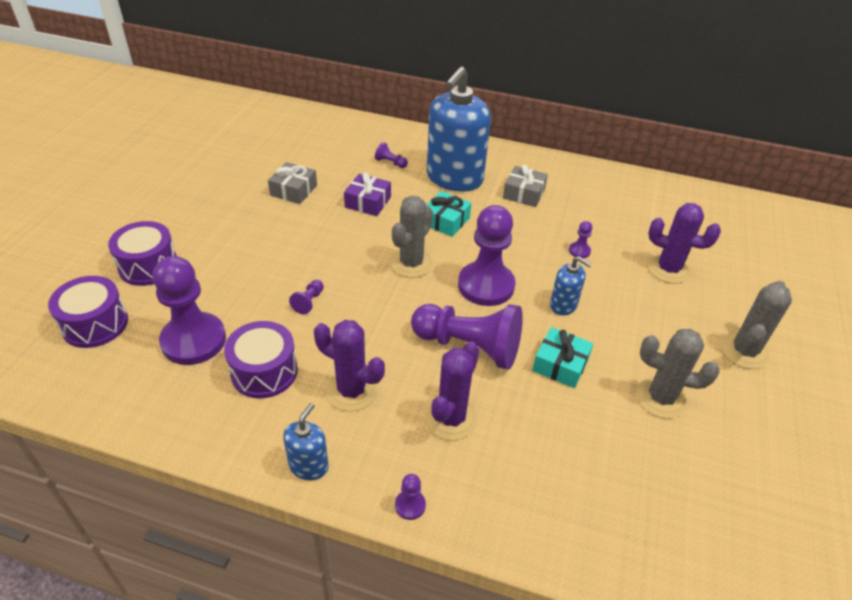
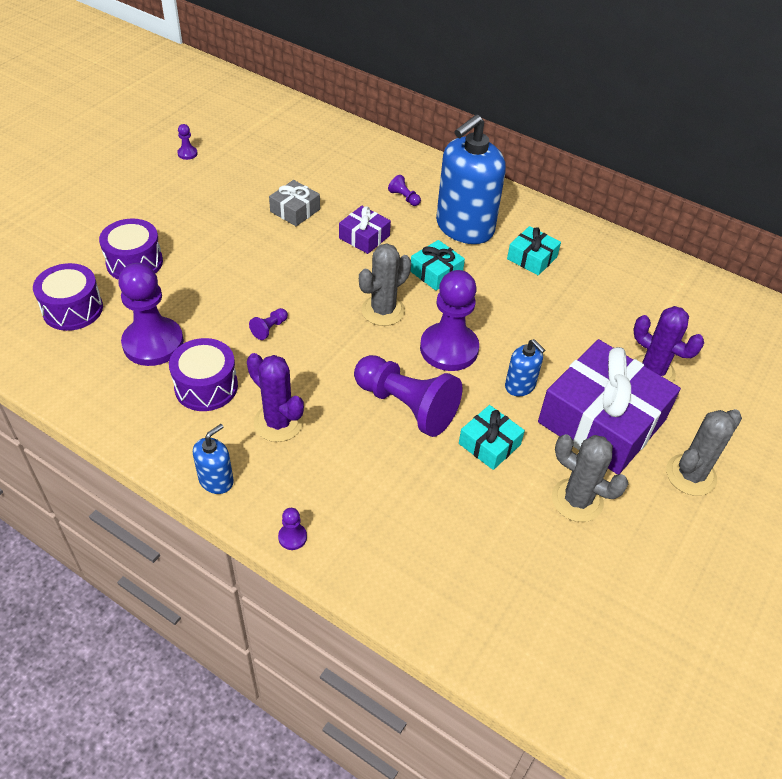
camera: 15 degrees right, 5 degrees up
purple cactus [425,342,479,441] -> none
grey gift [503,165,548,207] -> turquoise gift [507,226,561,275]
purple pawn [569,221,592,258] -> purple pawn moved to [177,124,197,160]
none -> purple gift [538,339,681,475]

